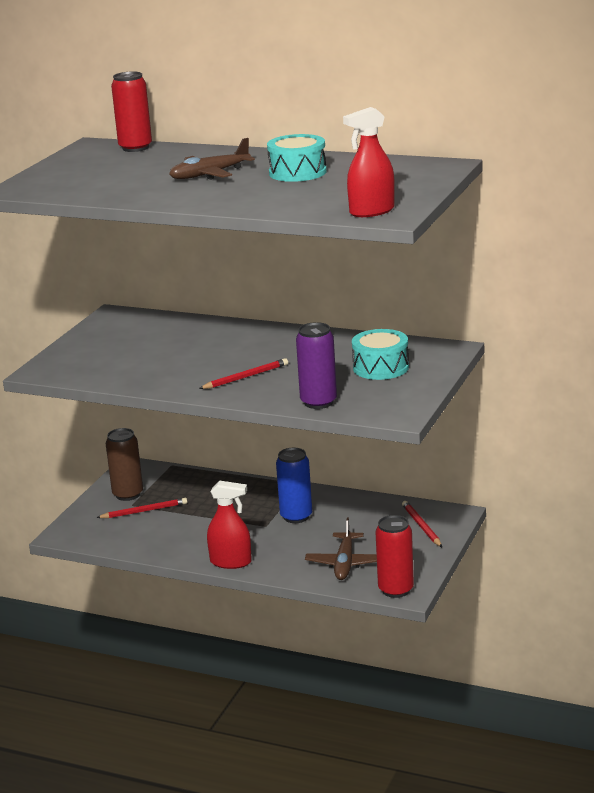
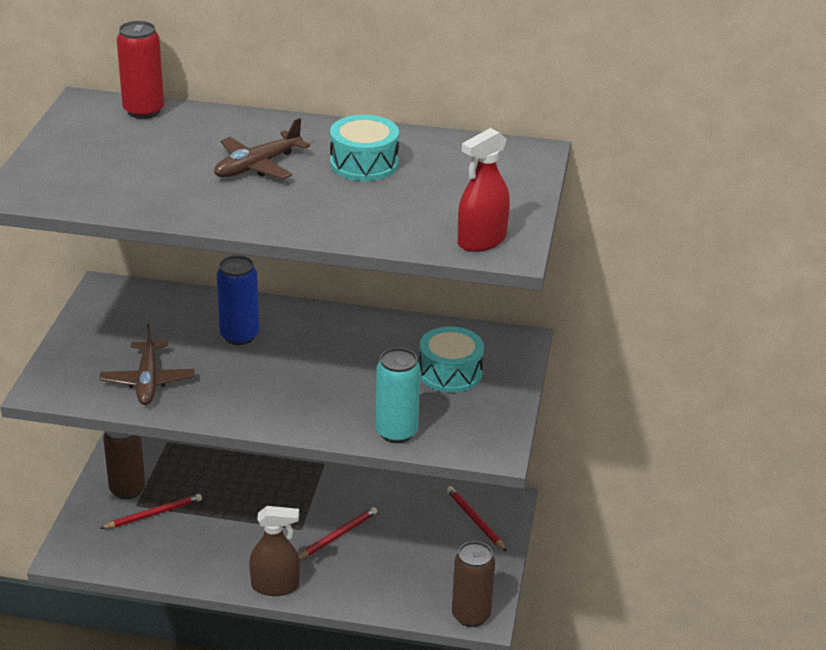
camera: 15 degrees left, 10 degrees up
red pencil [199,358,288,389] -> red pencil moved to [299,507,377,559]
red spray bottle [207,481,252,569] -> brown spray bottle [249,506,300,596]
blue can [276,448,312,523] -> blue can moved to [217,255,259,345]
purple can [296,322,337,409] -> turquoise can [376,348,420,443]
brown plane [305,517,377,580] -> brown plane moved to [99,324,194,405]
red can [375,515,414,598] -> brown can [452,541,495,627]

